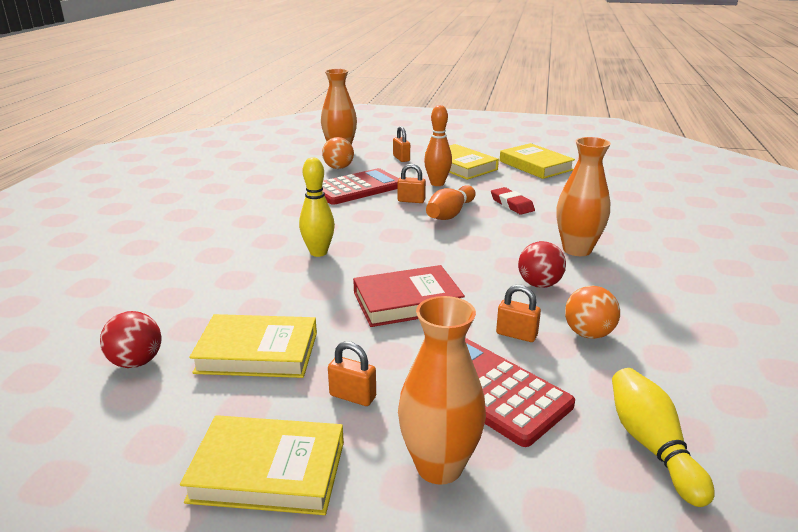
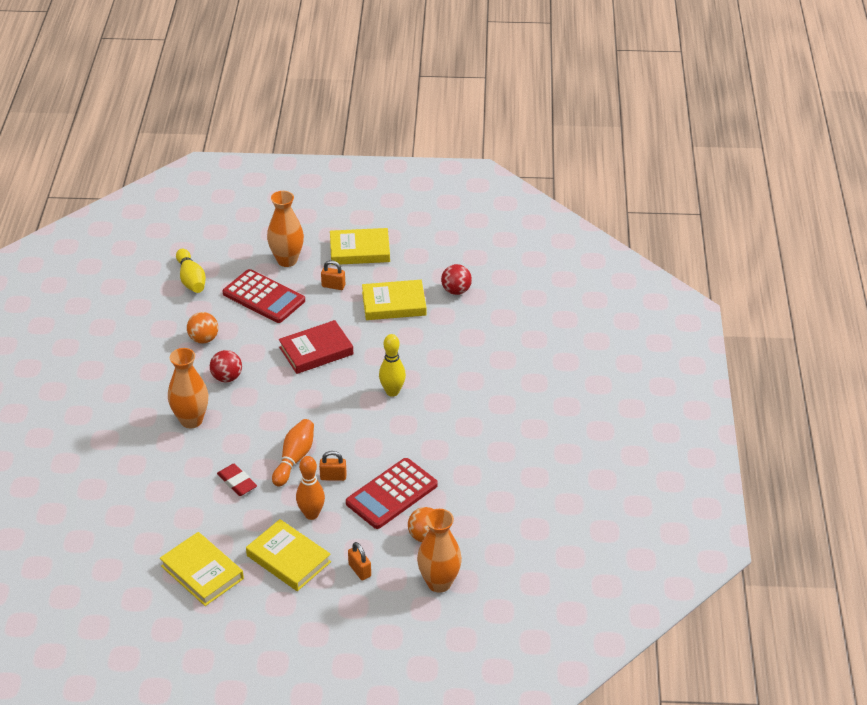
camera: 170 degrees right, 15 degrees up
orange padlock [496,285,541,342] -> none

